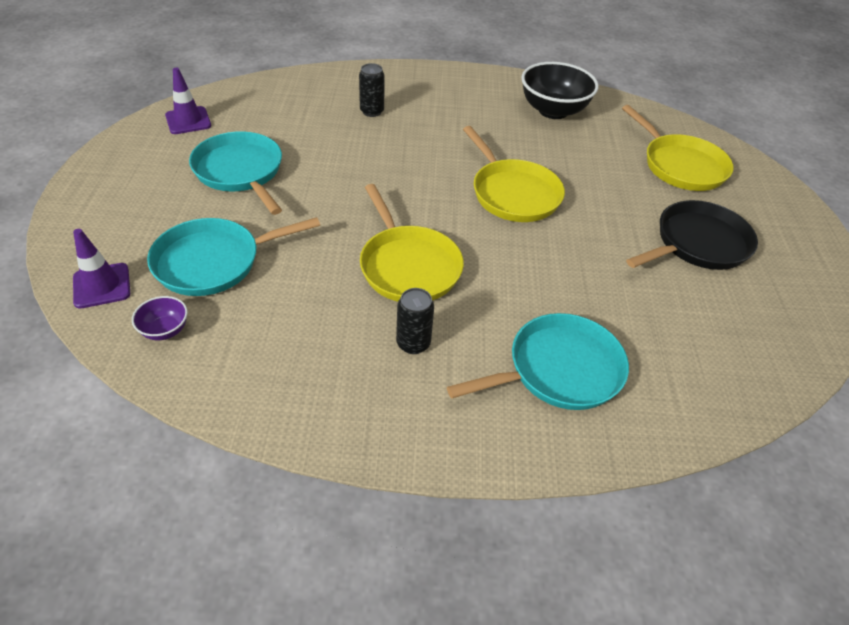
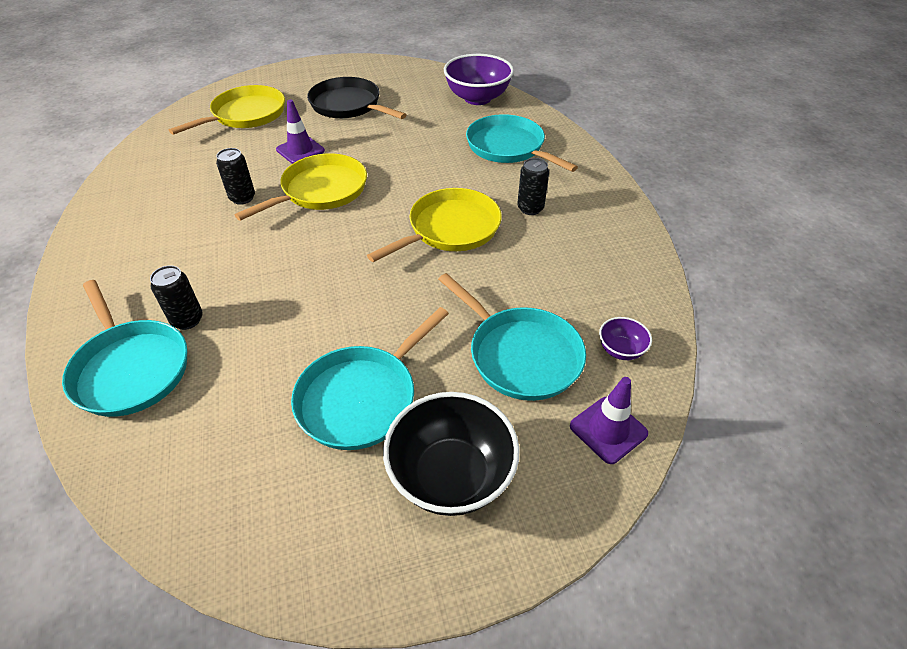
camera: 105 degrees left, 0 degrees up
purple traffic cone [165,68,211,134] -> purple traffic cone moved to [276,100,325,164]
black bowl [521,62,599,119] -> black bowl moved to [383,392,520,516]
none -> turquoise pan [62,280,187,417]
none -> black can [216,148,255,205]
none -> purple bowl [444,54,514,105]

